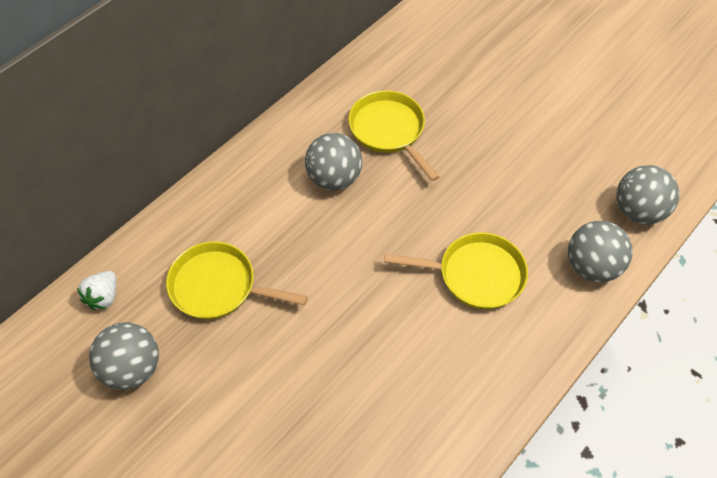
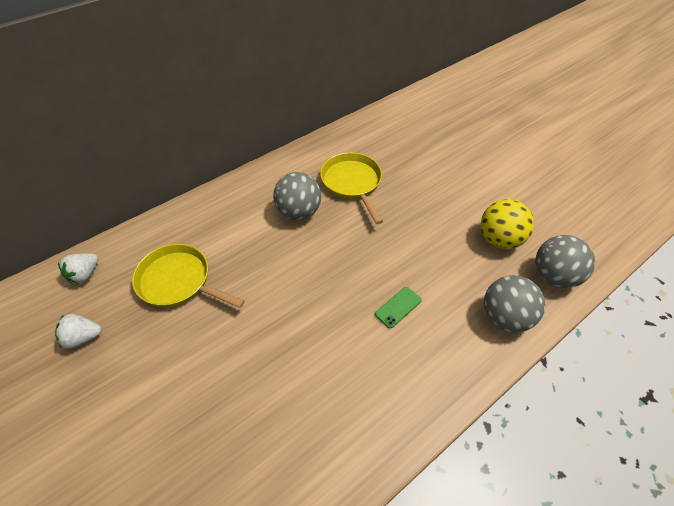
camera: 10 degrees right, 5 degrees down
grey ball [89,322,159,390] -> white strawberry [55,314,102,349]
yellow pan [384,232,528,309] -> green phone [375,287,422,328]
none -> yellow ball [481,199,534,249]

